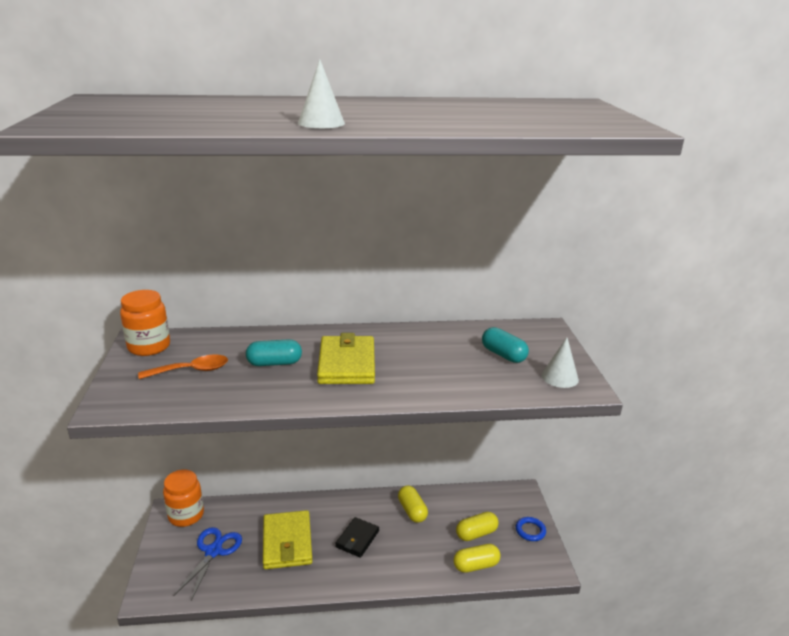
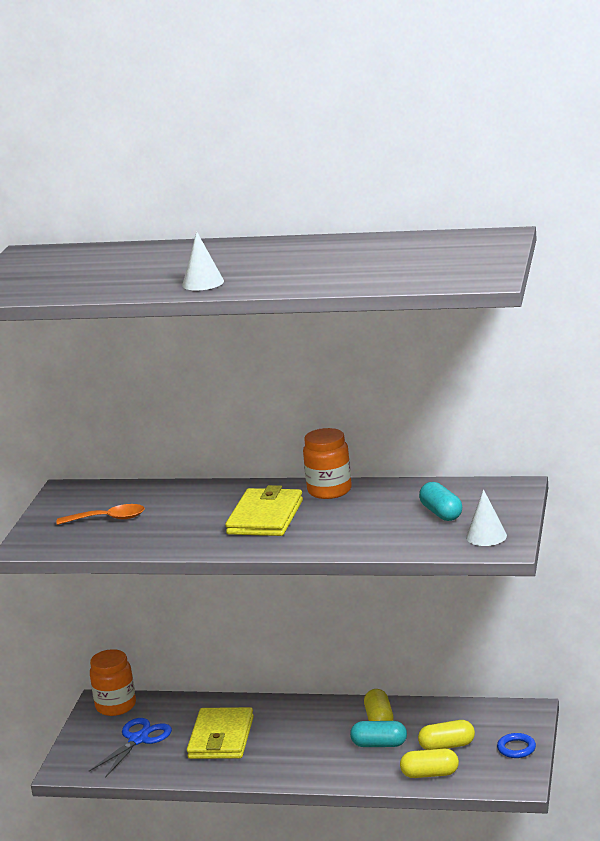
camera: 20 degrees right, 5 degrees down
orange jar [120,290,170,356] -> orange jar moved to [303,428,352,499]
turquoise capsule [246,339,302,366] -> turquoise capsule moved to [350,721,407,747]
black wallet [335,517,379,557] -> none

